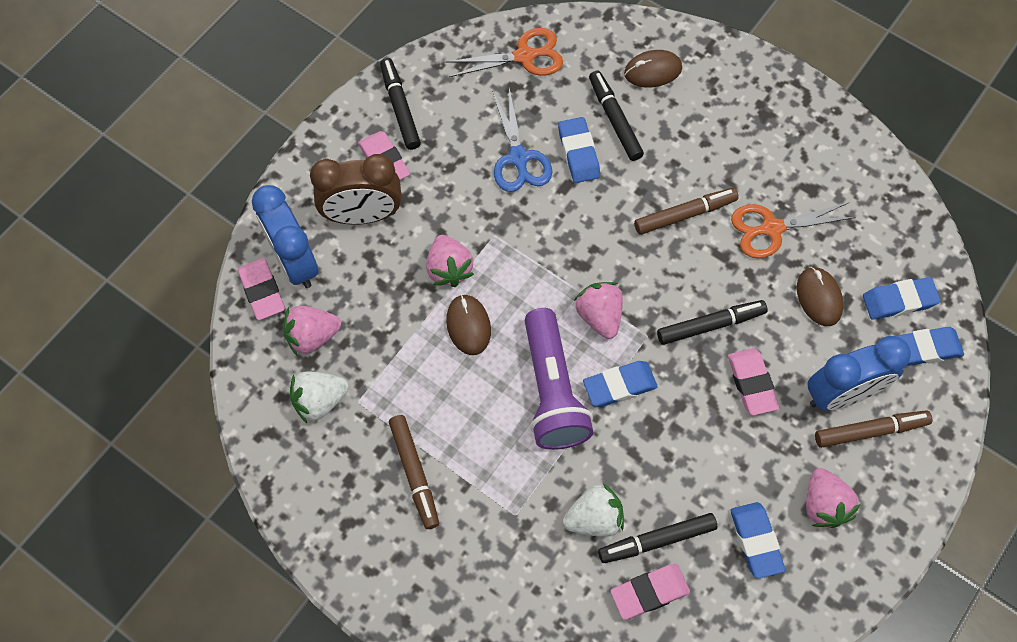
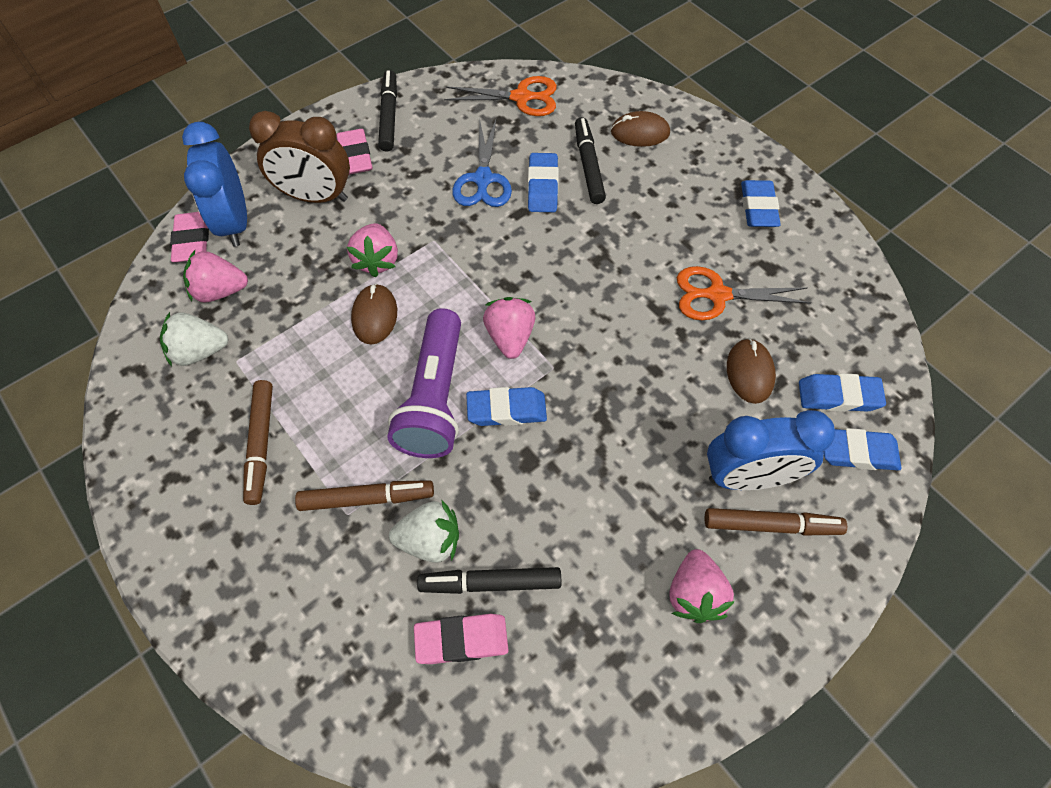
camera: 15 degrees right, 5 degrees down
brown marker [634,188,739,235] -> brown marker moved to [295,480,434,511]
black marker [657,300,768,345] -> none
pink eraser [728,349,779,415] -> none
blue eraser [731,502,785,579] -> blue eraser moved to [741,180,781,227]

